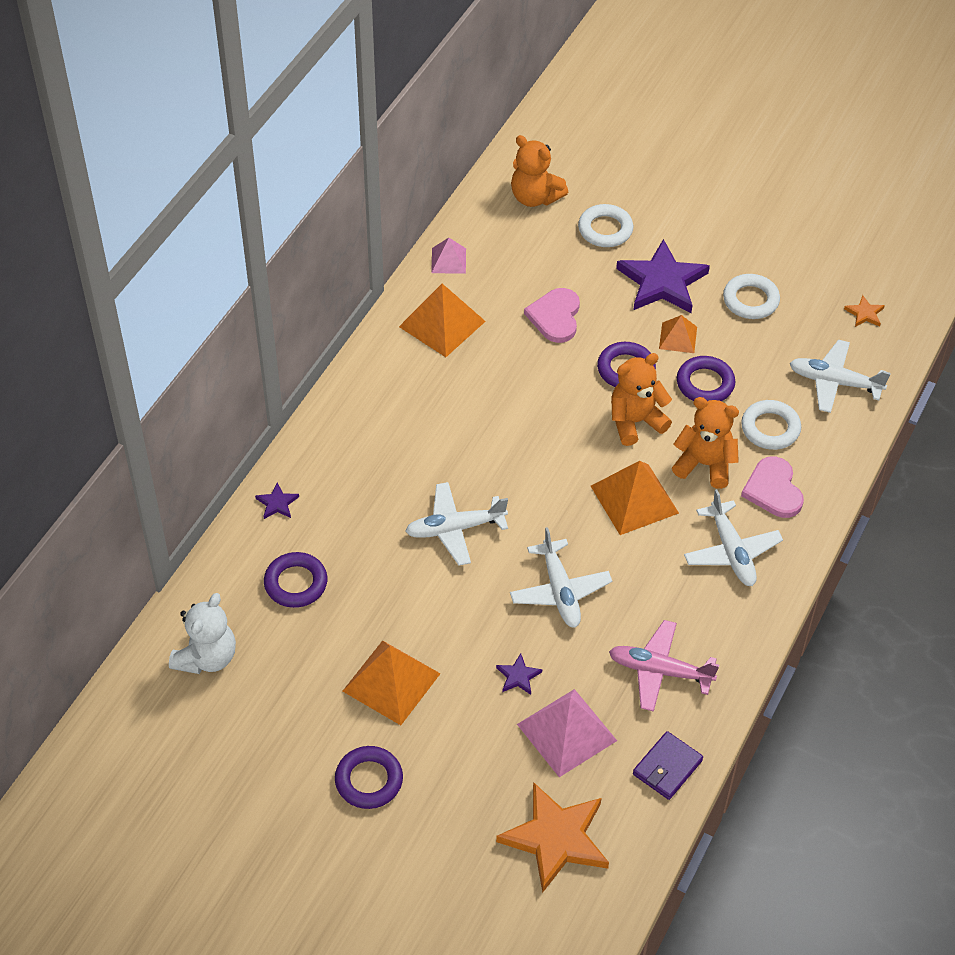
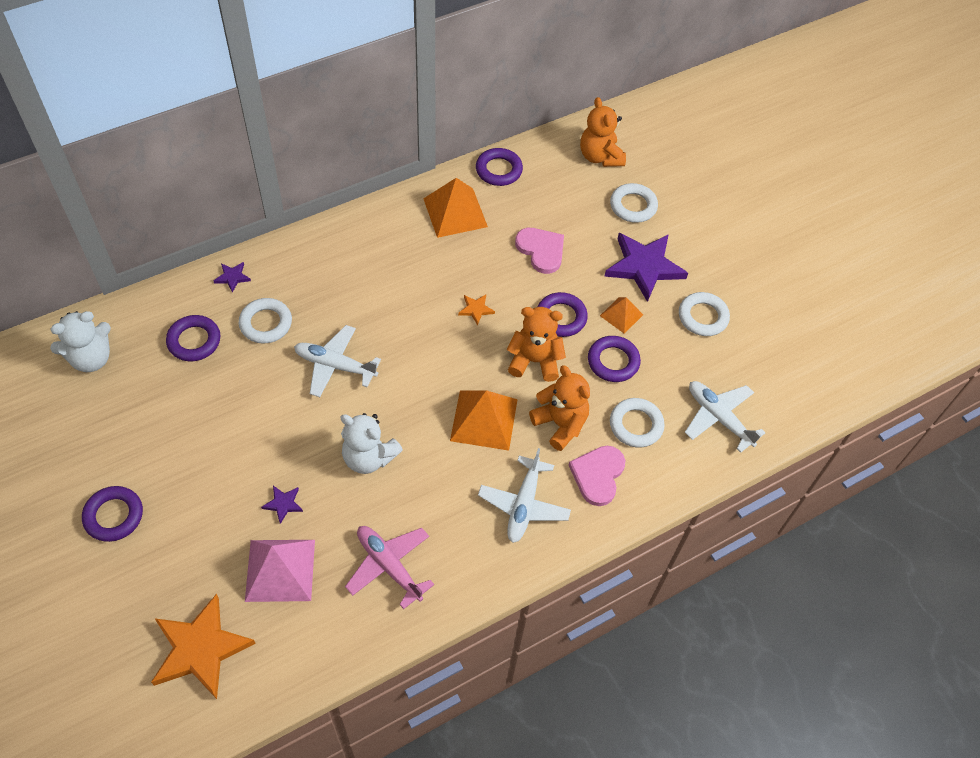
camera: 30 degrees right, 5 degrees up
orange pyramid [343,641,441,725] -> none
pink pyramid [431,238,466,274] -> purple ring [476,148,523,186]
white plane [510,527,612,628] -> white teddy bear [340,413,403,474]
pink heart [524,288,580,343] -> pink heart turned 105 degrees clockwise [515,228,564,274]
purple wallet [633,731,703,800] -> none
orange star [844,295,885,327] -> orange star moved to [458,295,495,326]
none -> white ring [239,298,292,343]

